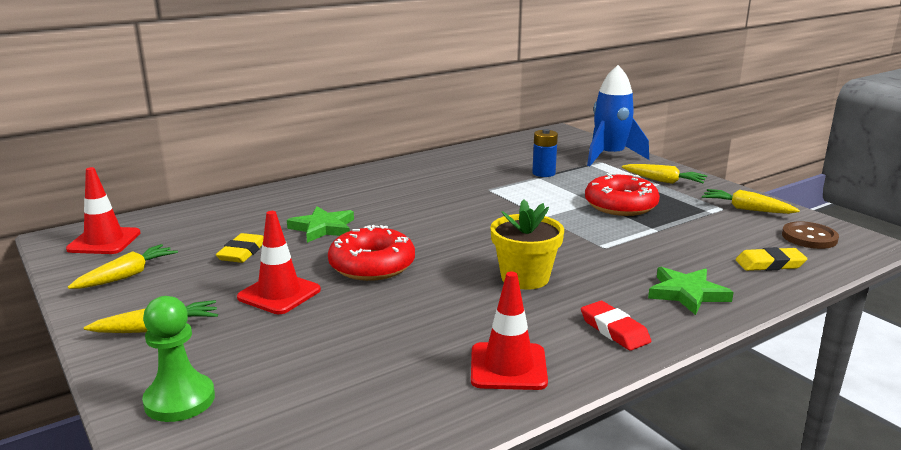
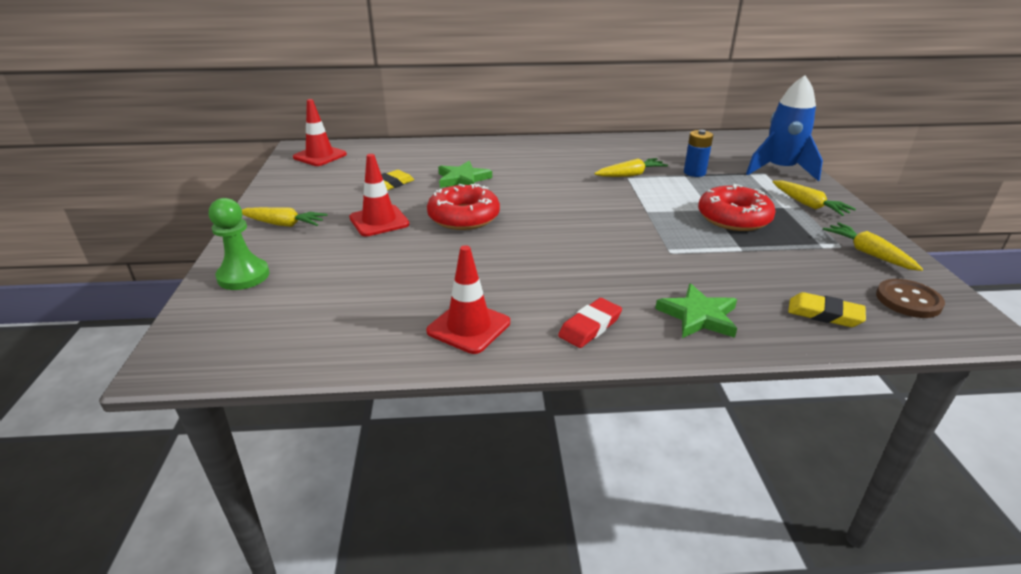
camera: 30 degrees right, 10 degrees up
yellow carrot [68,244,178,289] -> yellow carrot moved to [594,158,668,177]
yellow flower pot [490,199,564,290] -> none
red eraser [581,301,651,351] -> red eraser turned 45 degrees clockwise [558,298,622,348]

